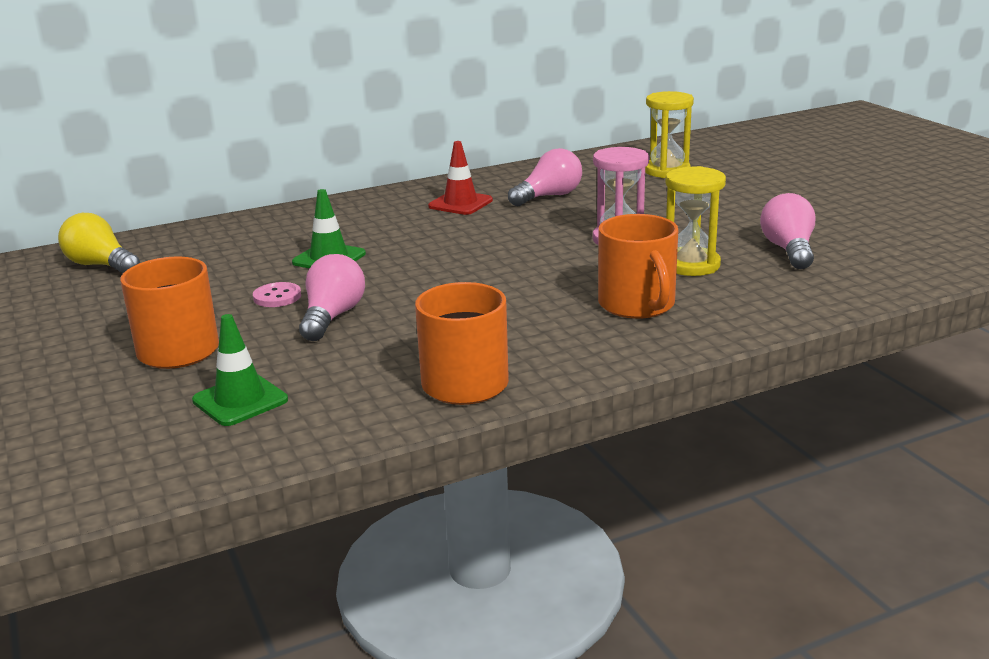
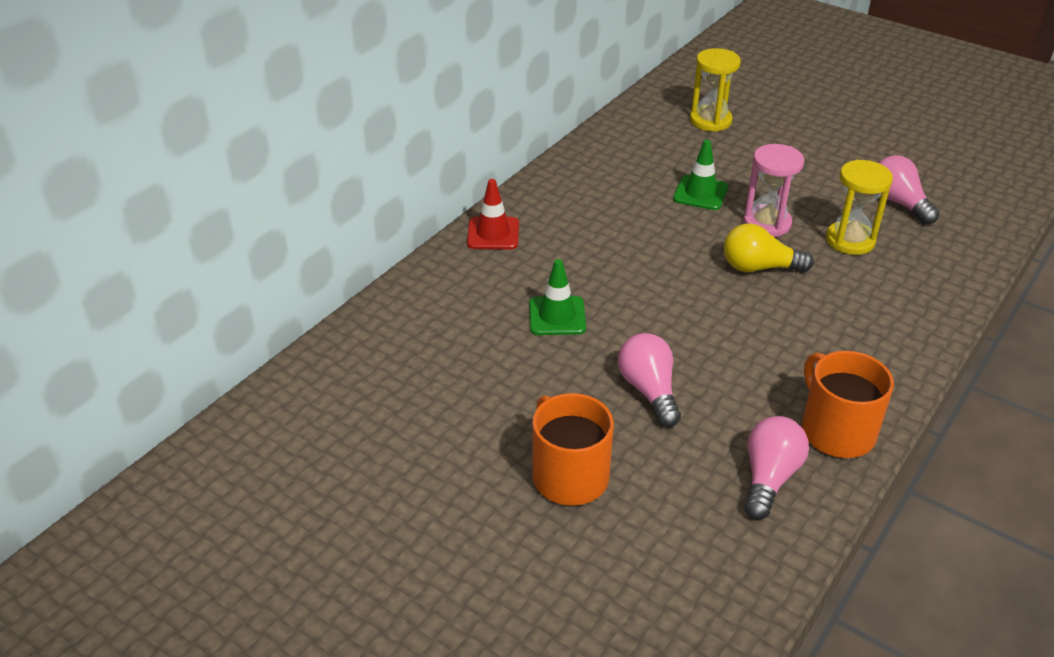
camera: 30 degrees left, 15 degrees up
yellow light bulb [58,213,140,273] -> yellow light bulb moved to [724,223,814,272]
green traffic cone [192,314,288,426] -> green traffic cone moved to [673,140,728,210]
pink button [253,282,301,307] -> none
red traffic cone [428,141,493,215] -> red traffic cone moved to [467,179,519,250]
pink light bulb [508,148,582,206] -> pink light bulb moved to [744,416,809,519]
orange mug [598,214,678,319] -> none

